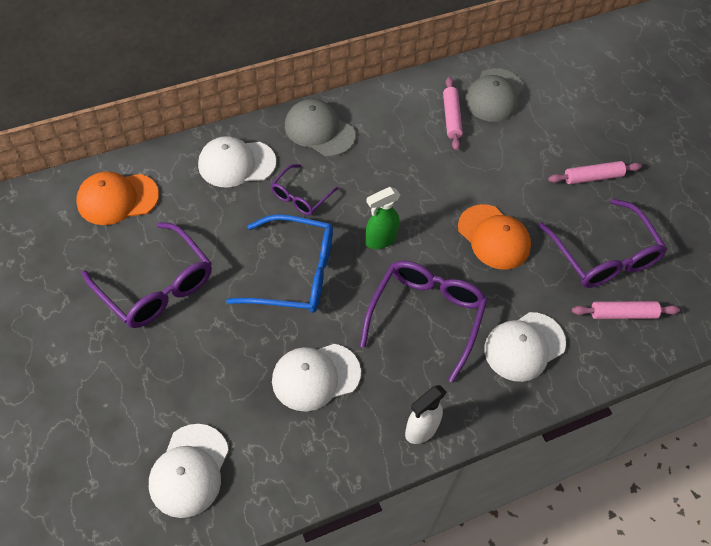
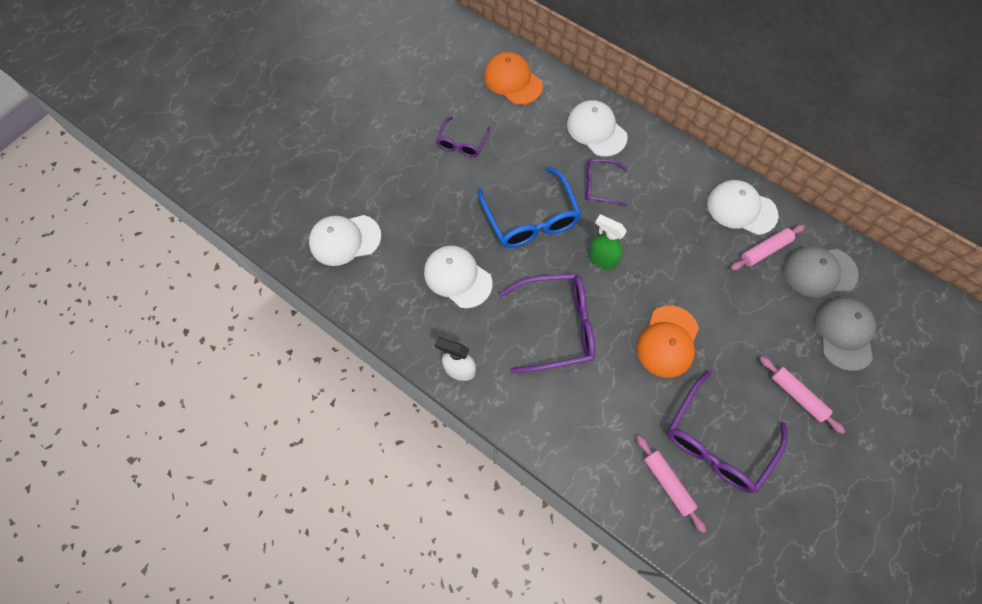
camera: 65 degrees right, 10 degrees up
purple glasses [82,222,212,328] -> purple glasses [436,117,490,157], size x0.56
grey cap [285,99,355,156] -> grey cap moved to [815,298,876,371]
white cap [484,312,566,382] -> white cap moved to [707,180,779,235]

